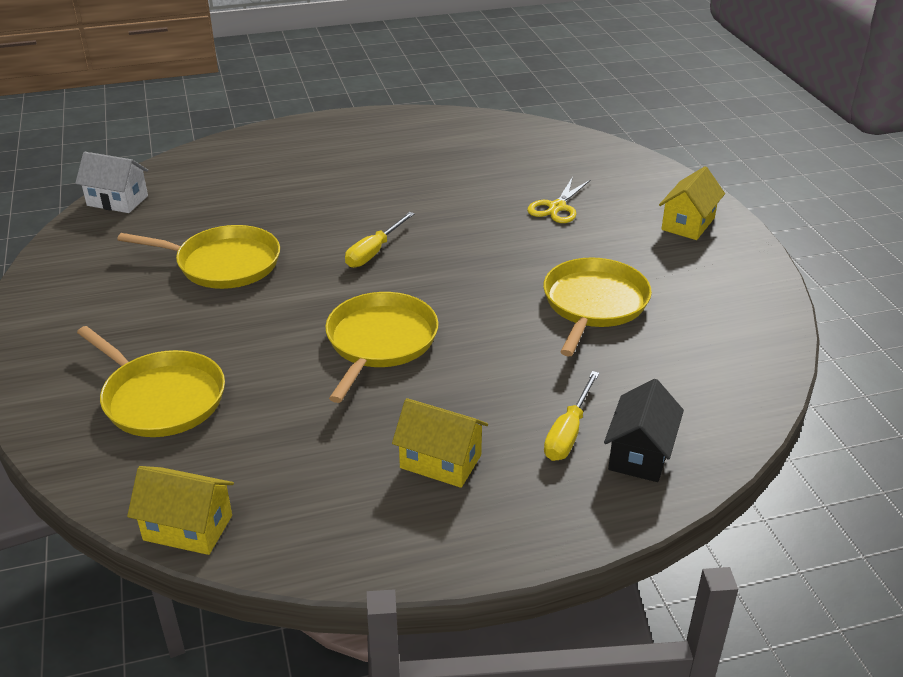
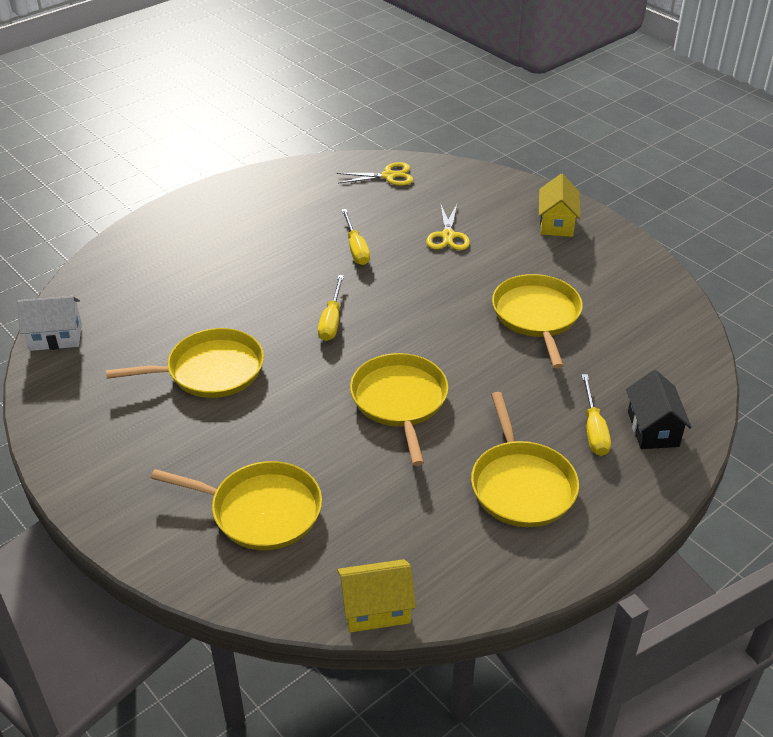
camera: 25 degrees left, 5 degrees up
yellow house [392,398,488,488] -> yellow pan [471,392,579,527]
none -> yellow scissors [337,162,413,186]
none -> yellow screwdriver [342,209,370,265]

